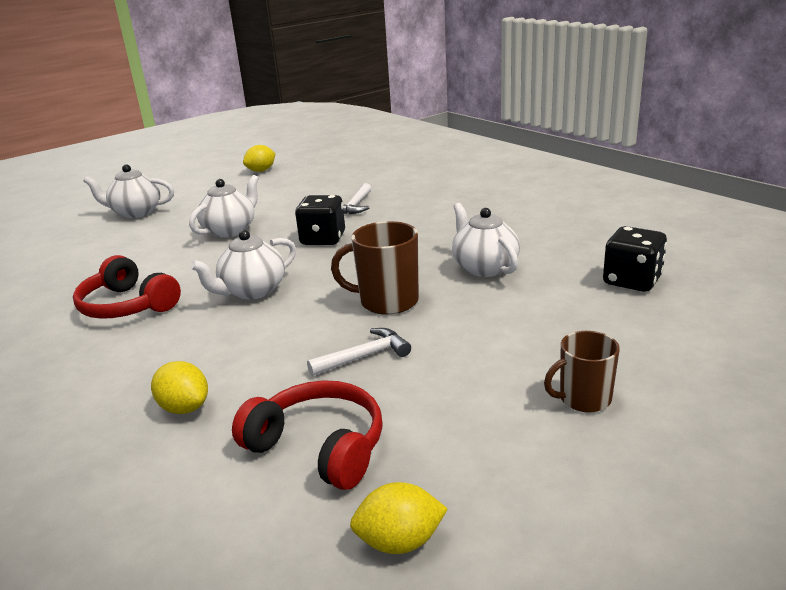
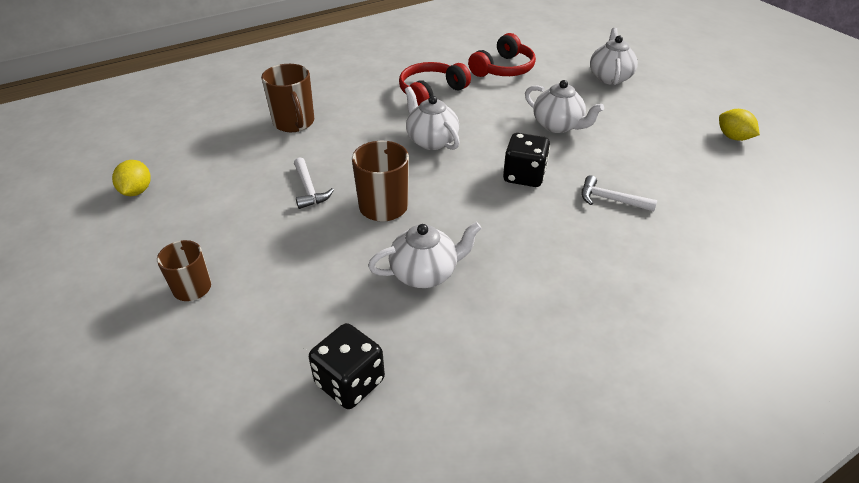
camera: 95 degrees right, 15 degrees up
yellow lemon [151,361,208,414] -> brown mug [261,64,314,132]
red headphones [232,380,383,490] -> red headphones moved to [468,33,536,77]

